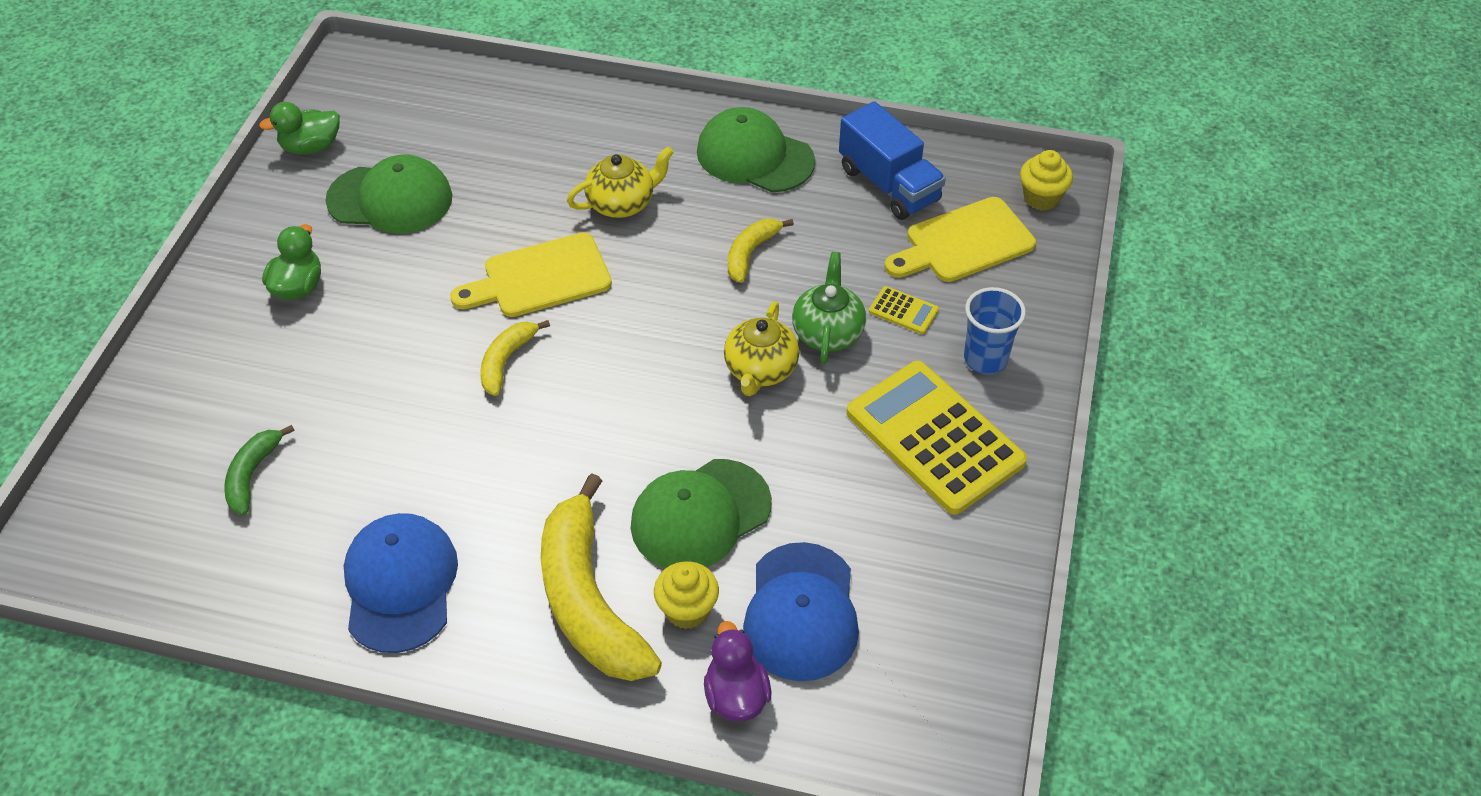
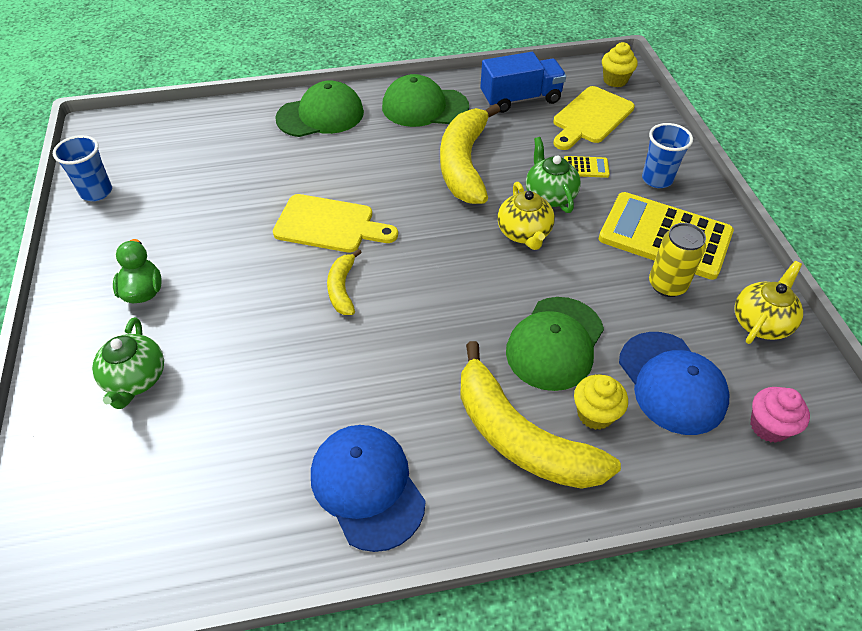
camera: 25 degrees left, 0 degrees up
green banana [224,425,294,515] -> none
green duck [259,102,340,155] -> blue cup [53,135,112,201]
green cap [325,155,452,234] -> green cap moved to [275,80,364,137]
yellow cutting board [450,233,612,317] -> yellow cutting board turned 120 degrees counterclockwise [273,194,398,253]
yellow teapot [567,146,674,218] -> yellow teapot moved to [735,261,803,344]
purple duck [704,621,771,722] -> none
yellow banana [728,218,794,283] -> yellow banana [440,104,500,204], size x2.03
blue truck [839,101,946,220] -> blue truck turned 45 degrees counterclockwise [481,52,566,113]
none -> green teapot [92,317,164,409]
none -> yellow can [649,223,706,297]
none -> pink cupcake [750,387,810,443]

